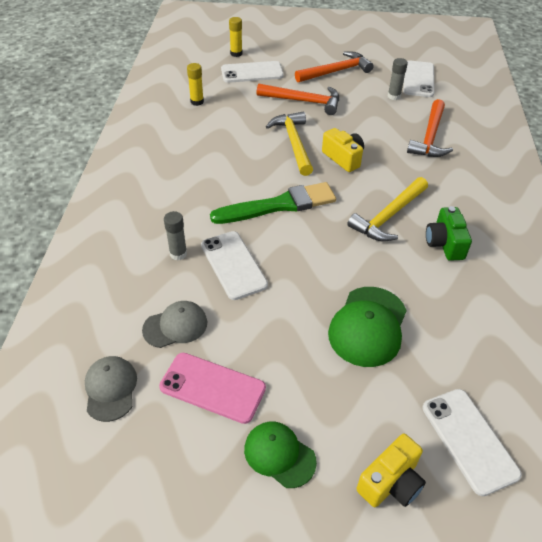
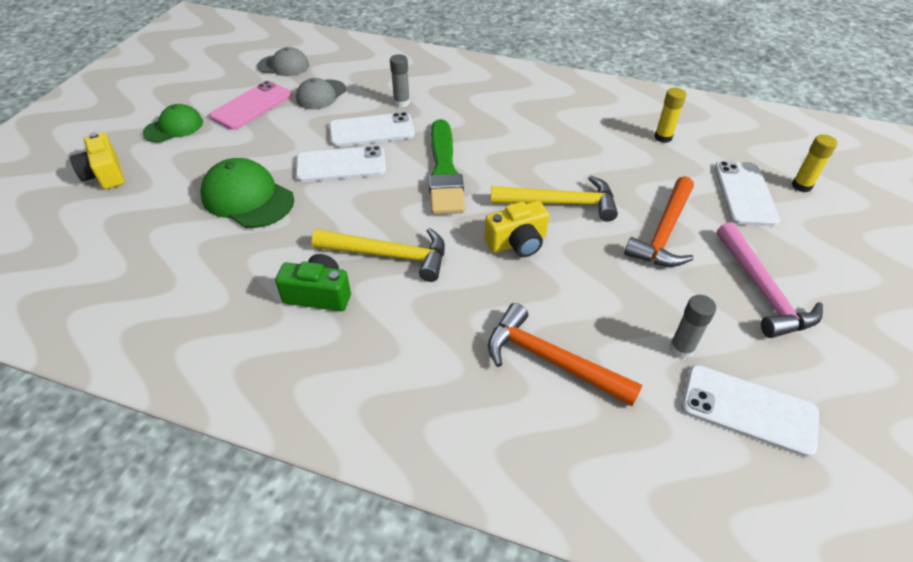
camera: 105 degrees right, 0 degrees up
grey cap [142,301,207,348] -> grey cap turned 45 degrees clockwise [296,78,346,109]
orange hammer [295,51,374,82] -> pink hammer [717,222,823,338]
yellow hammer [347,177,428,241] -> yellow hammer turned 135 degrees clockwise [312,228,445,282]
white phone [422,389,522,496] -> white phone moved to [296,146,386,182]

